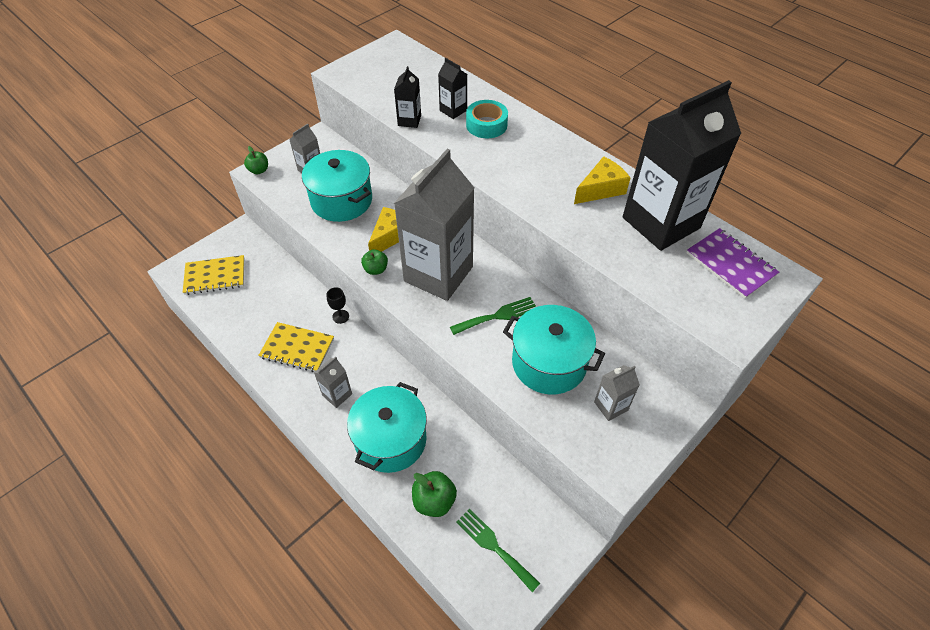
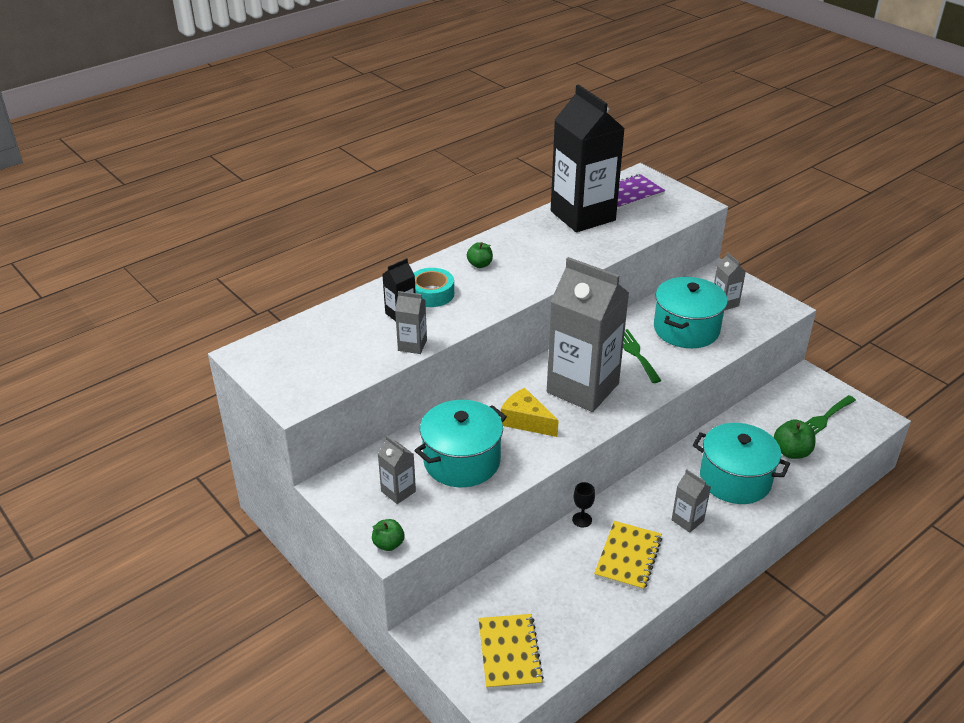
camera: 85 degrees left, 15 degrees down
green apple [361,249,388,275] -> green apple moved to [467,242,493,268]
black carton [394,66,421,128] -> grey carton [395,291,427,354]
yellow cheese [574,156,630,204] -> none

